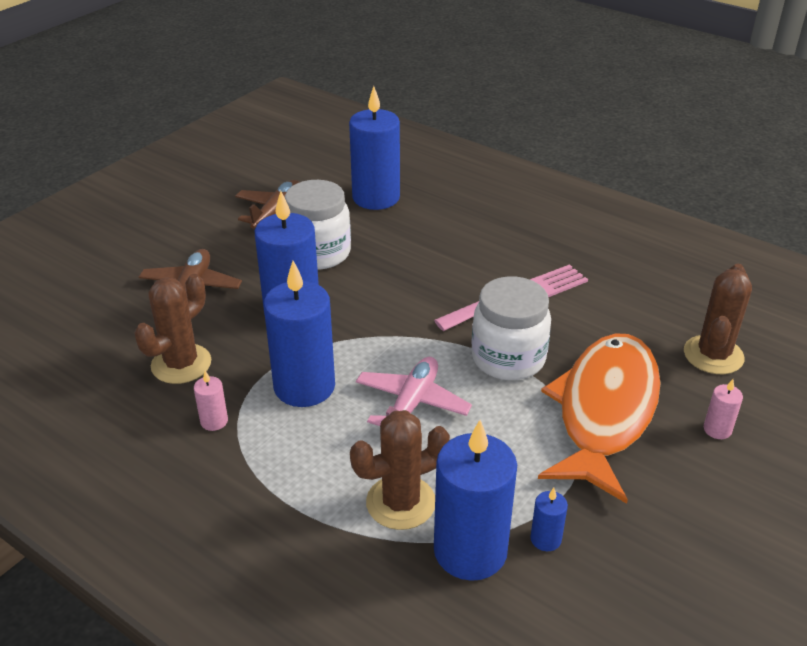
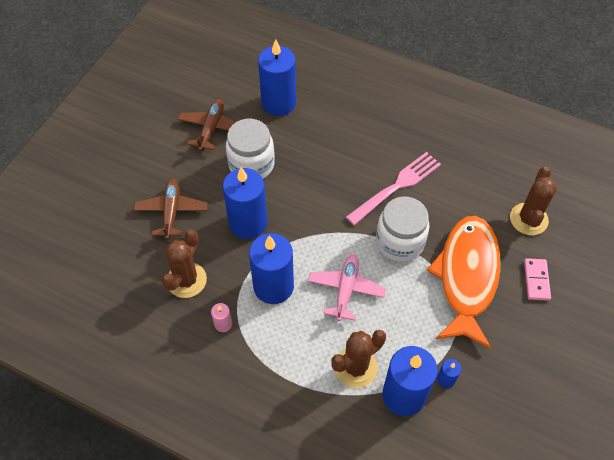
camera: 10 degrees left, 20 degrees up
pink candle [704,379,743,439] -> pink domino [524,258,551,301]

